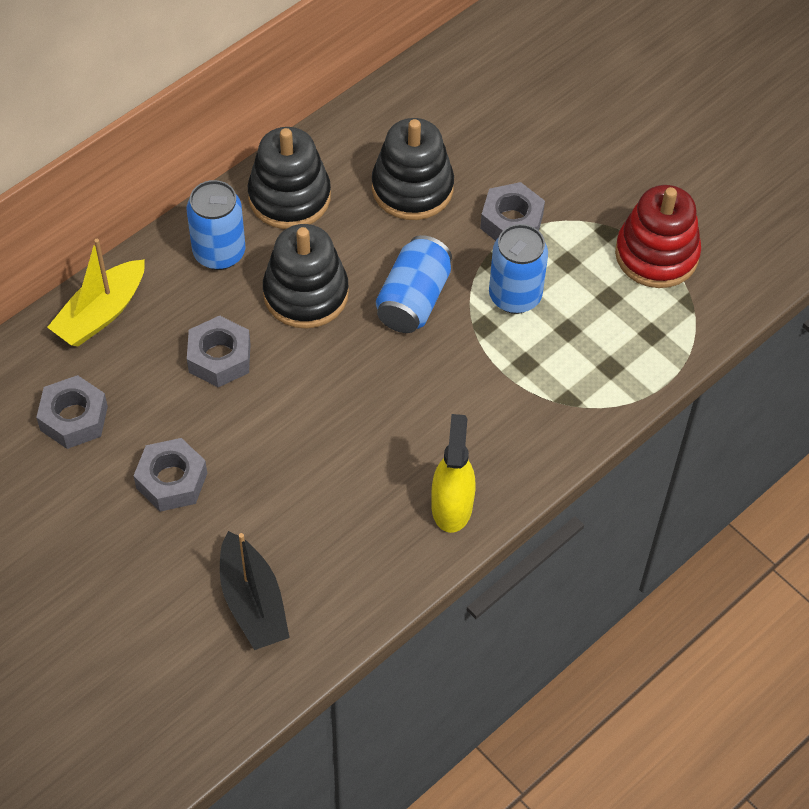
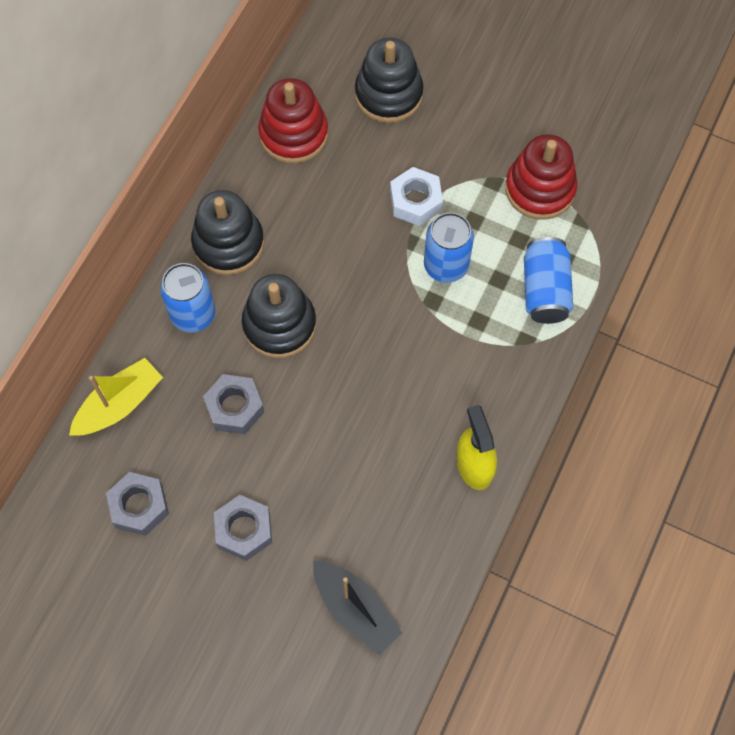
camera: 20 degrees left, 10 degrees up
yellow boat [47,239,145,346] -> yellow boat turned 150 degrees counterclockwise [69,358,163,436]
black stacking toy [372,118,454,220] -> black stacking toy moved to [355,38,424,123]
blue can [376,235,452,333] -> blue can moved to [524,237,573,324]
grey nut [480,182,545,241] -> white nut [390,167,443,226]
none -> red stacking toy [258,78,328,164]

